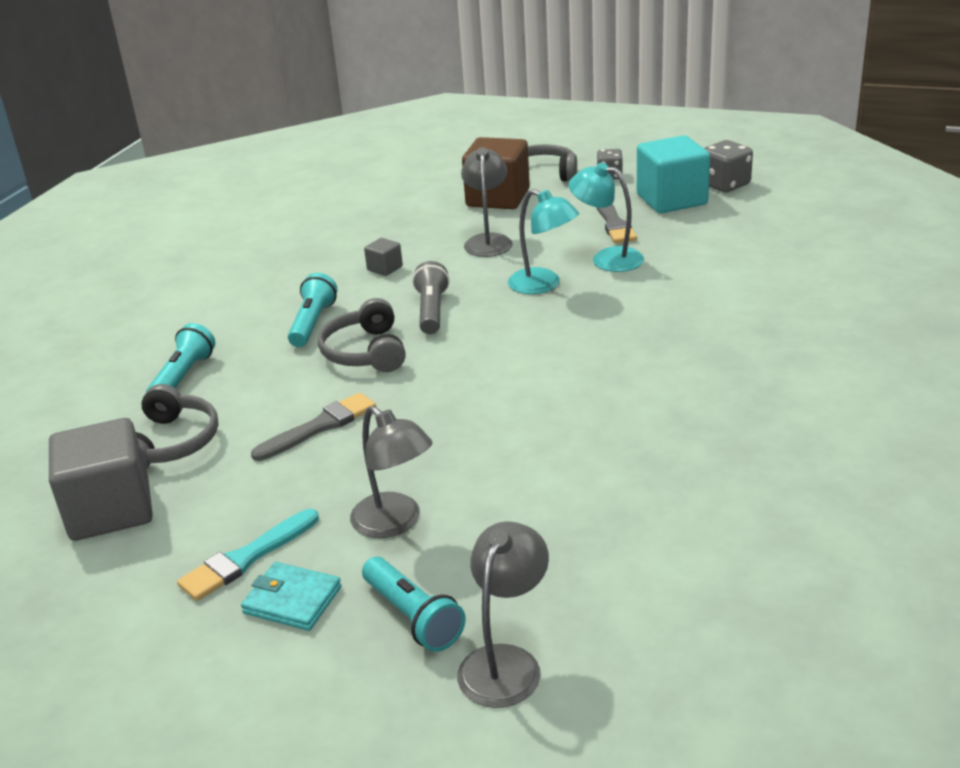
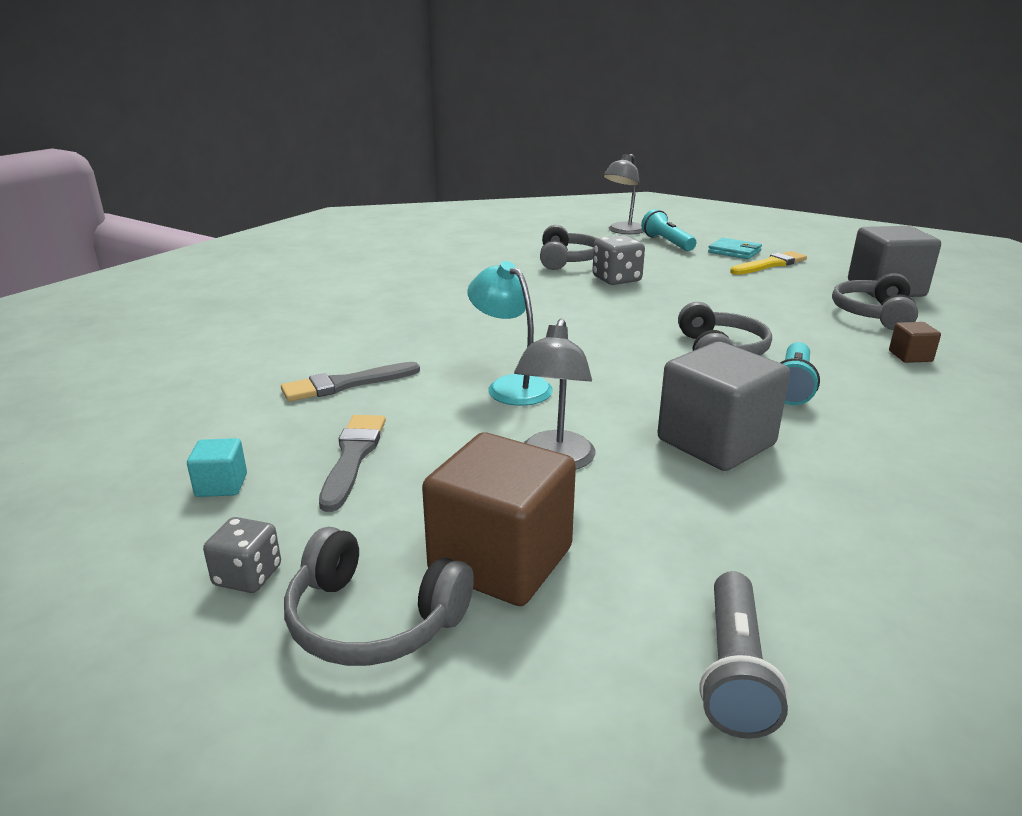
camera: 170 degrees left, 5 degrees down
turquoise flashlight [146,323,215,392] -> brown cube [889,322,941,363]
turquoise brush [177,509,319,601] -> yellow brush [730,251,807,275]
grey brush [251,392,376,461] -> grey brush moved to [281,362,420,402]
grey lamp [350,406,432,538] -> none
grey cube [364,238,403,276] -> grey cube [657,342,790,471], size x2.24
grey flashlight [412,261,450,334] -> grey flashlight moved to [700,571,789,739]
turquoise lamp [569,163,644,272] -> none
turquoise cube [637,135,710,213] -> turquoise cube [187,438,247,497], size x0.45
grey dice [704,140,753,192] -> grey dice moved to [592,235,645,285]
none -> grey headphones [540,225,598,270]

